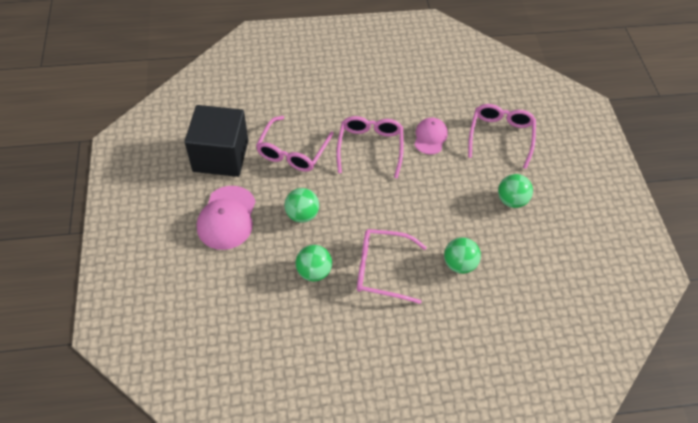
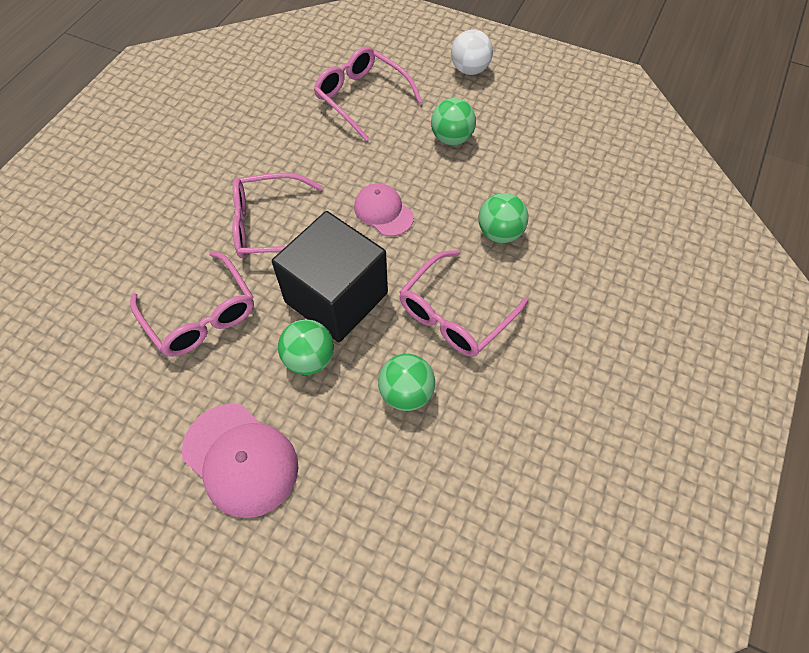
camera: 55 degrees left, 5 degrees up
black cube [185,105,248,177] -> black cube moved to [272,211,388,342]
pink glasses [337,116,404,179] -> pink glasses turned 45 degrees counterclockwise [232,173,322,258]
pink cap [414,118,448,155] -> pink cap moved to [354,183,414,236]
none -> white ball [451,29,493,75]

